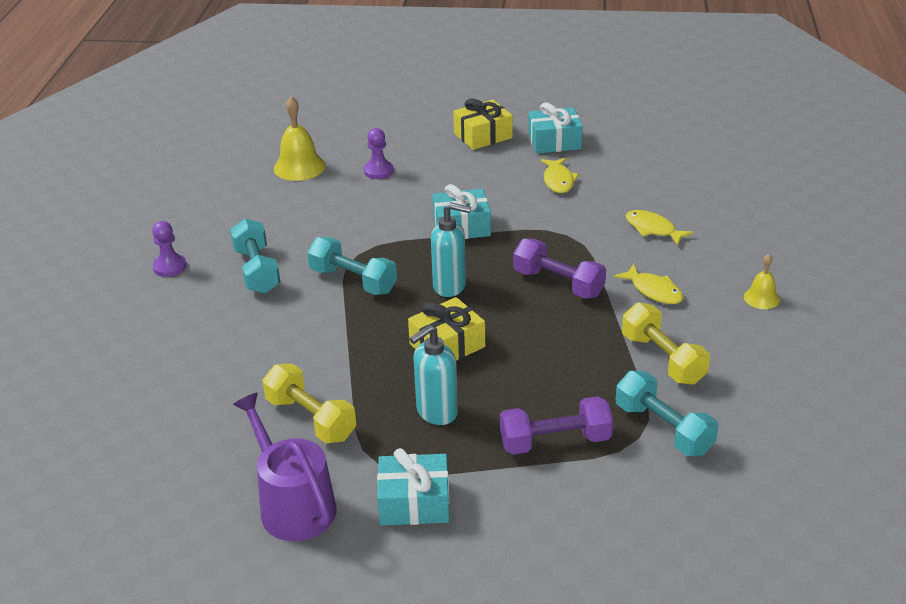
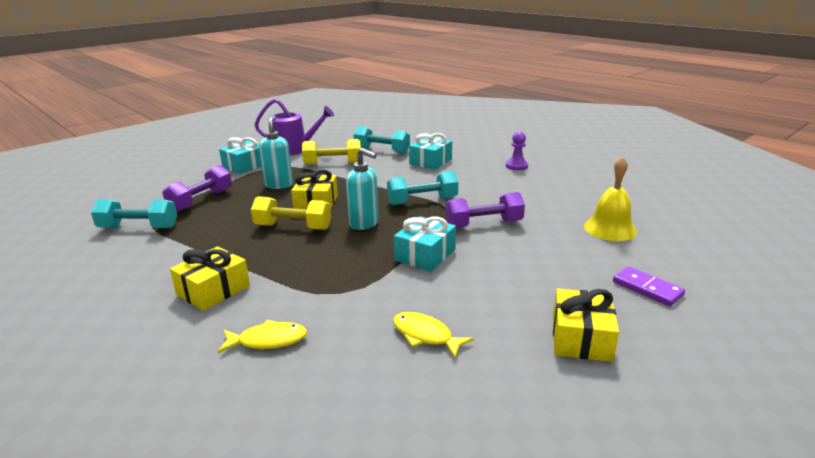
camera: 130 degrees right, 10 degrees down
turquoise dumbbell [230,219,280,293] -> turquoise dumbbell moved to [353,126,410,154]
purple pawn [364,128,394,179] -> none
turquoise soap dispenser [431,202,471,297] -> turquoise soap dispenser turned 105 degrees counterclockwise [346,148,379,230]
purple dumbbell [513,238,606,299] -> purple dumbbell moved to [446,192,525,228]
turquoise gift [528,102,583,154] -> turquoise gift moved to [409,133,452,170]
yellow fish [614,264,684,304] -> yellow gift [170,246,250,311]
yellow dumbbell [622,303,710,385] -> yellow dumbbell moved to [251,196,331,230]
yellow bell [744,254,780,309] -> none
none -> purple domino [613,266,685,306]

